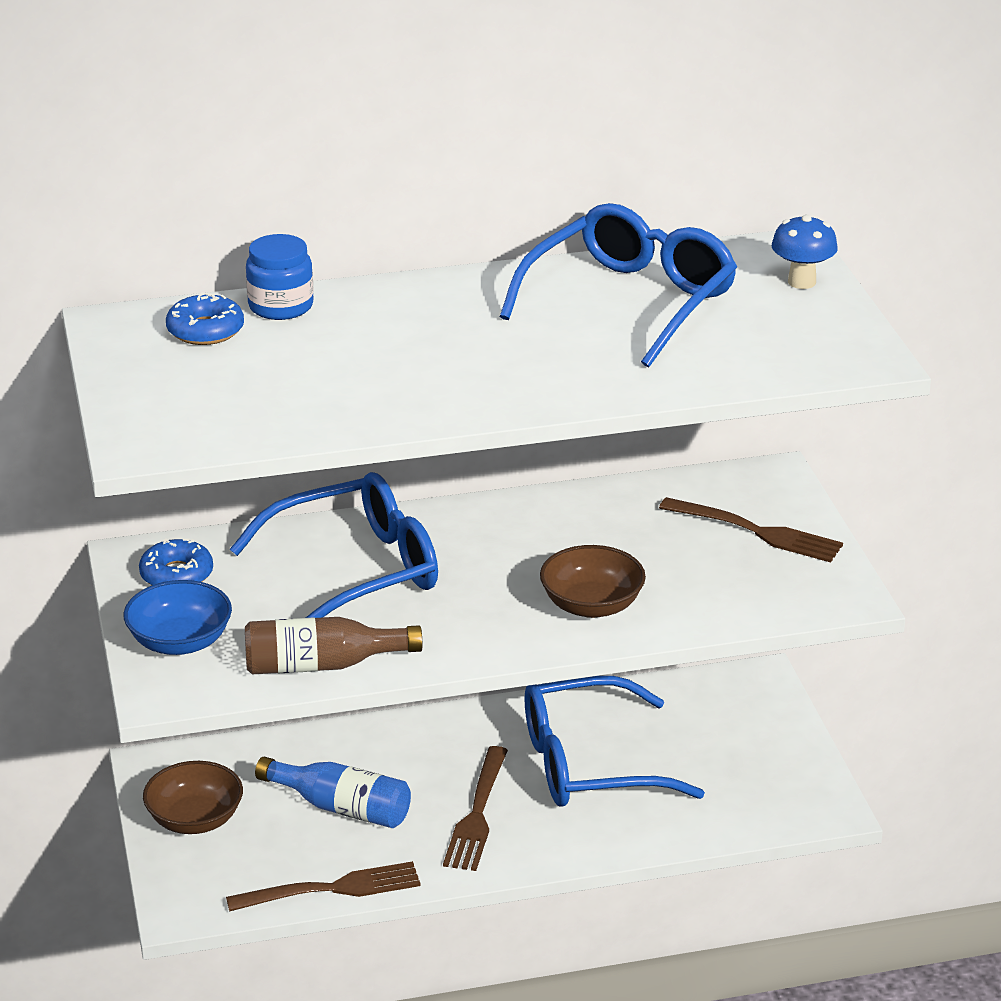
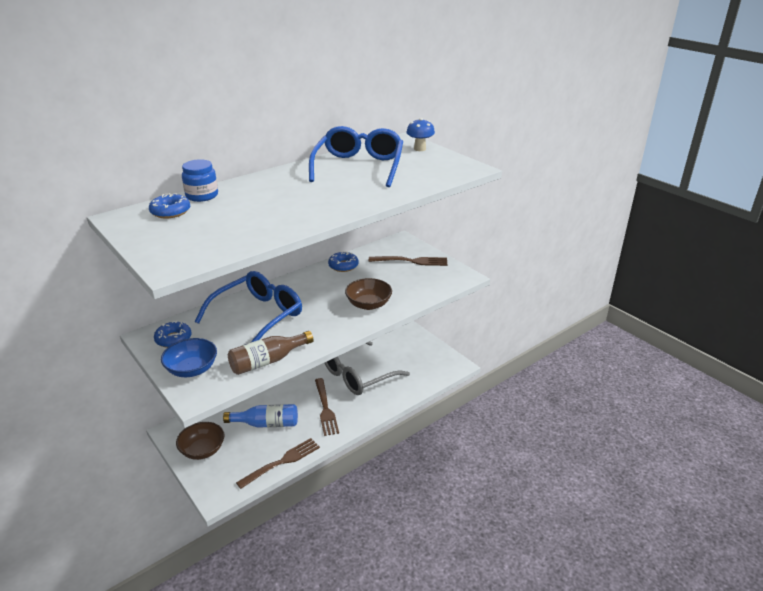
camera: 25 degrees left, 0 degrees up
blue glasses [525,676,705,807] -> grey glasses [325,341,410,395]
none -> blue donut [328,251,359,272]

